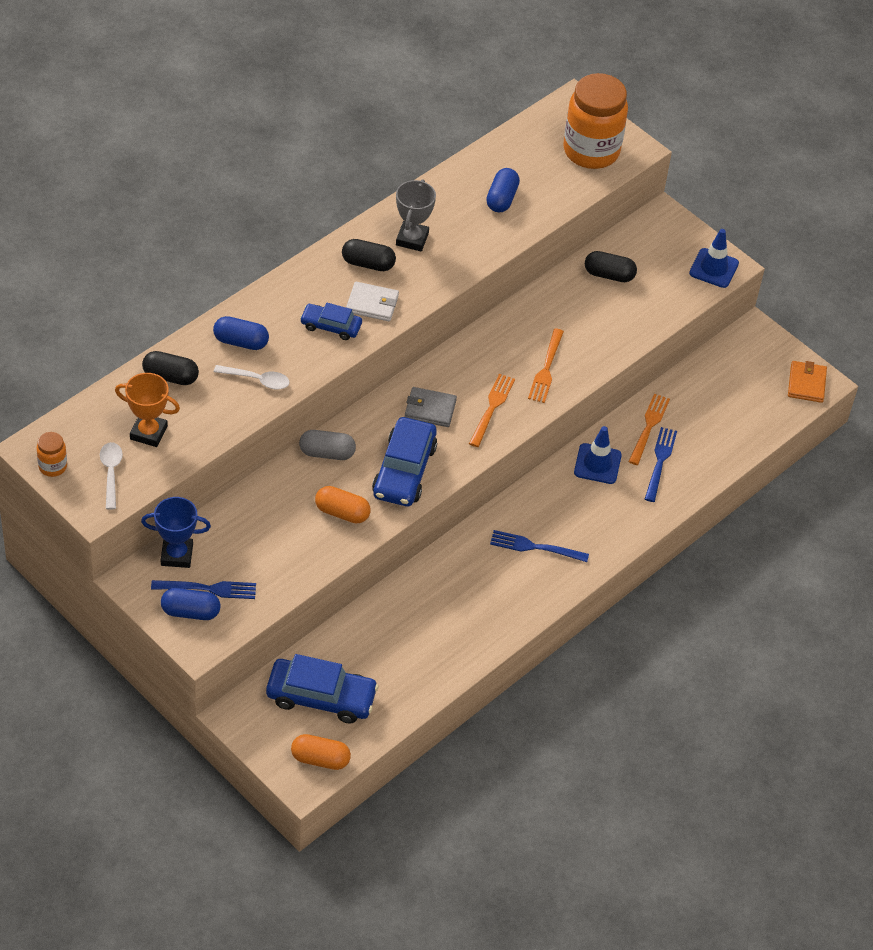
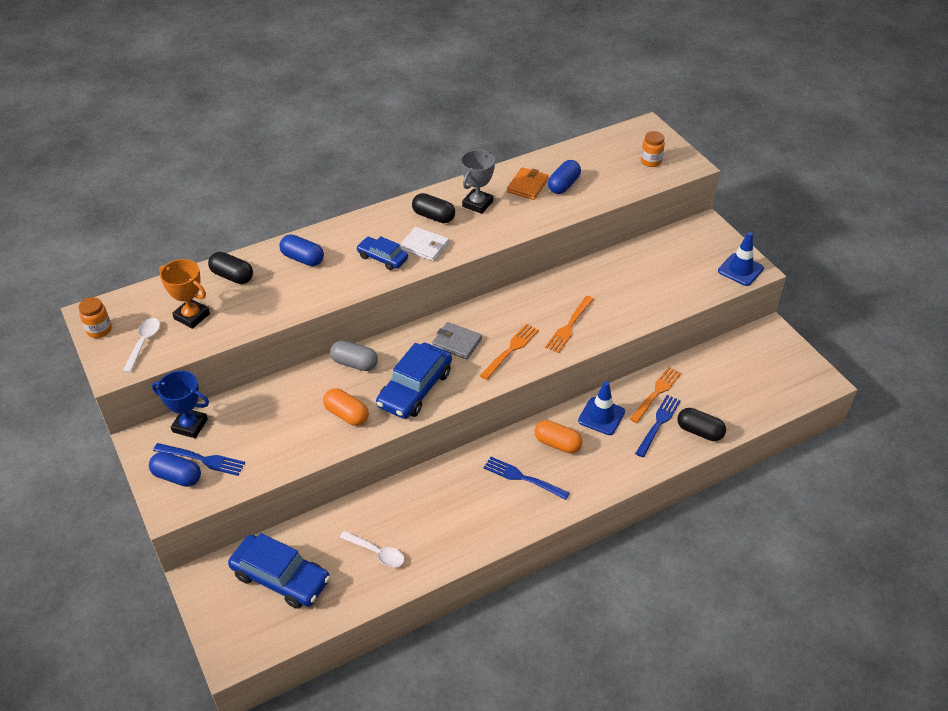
camera: 20 degrees right, 5 degrees down
white spoon [214,365,290,389] -> white spoon moved to [340,531,404,567]
orange capsule [291,734,351,770] -> orange capsule moved to [535,420,583,453]
orange jar [563,73,628,169] -> orange jar [641,131,665,167], size x0.44
black capsule [585,251,637,282] -> black capsule moved to [677,408,726,441]
orange wallet [788,361,827,403] -> orange wallet moved to [507,167,549,200]

